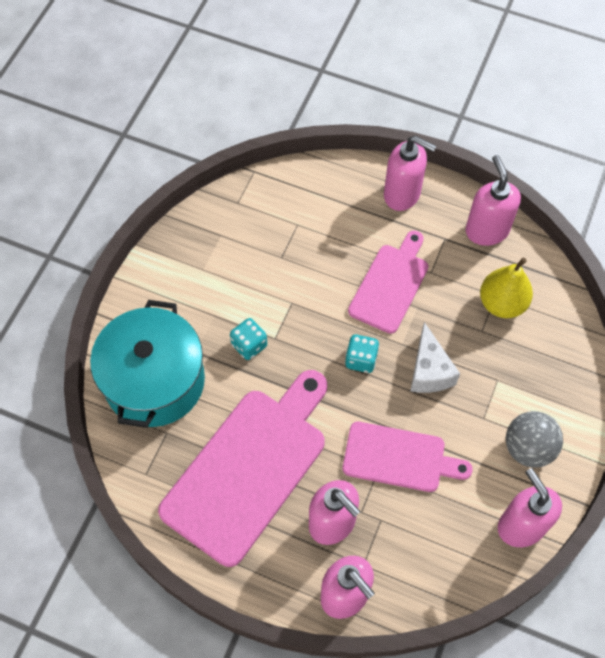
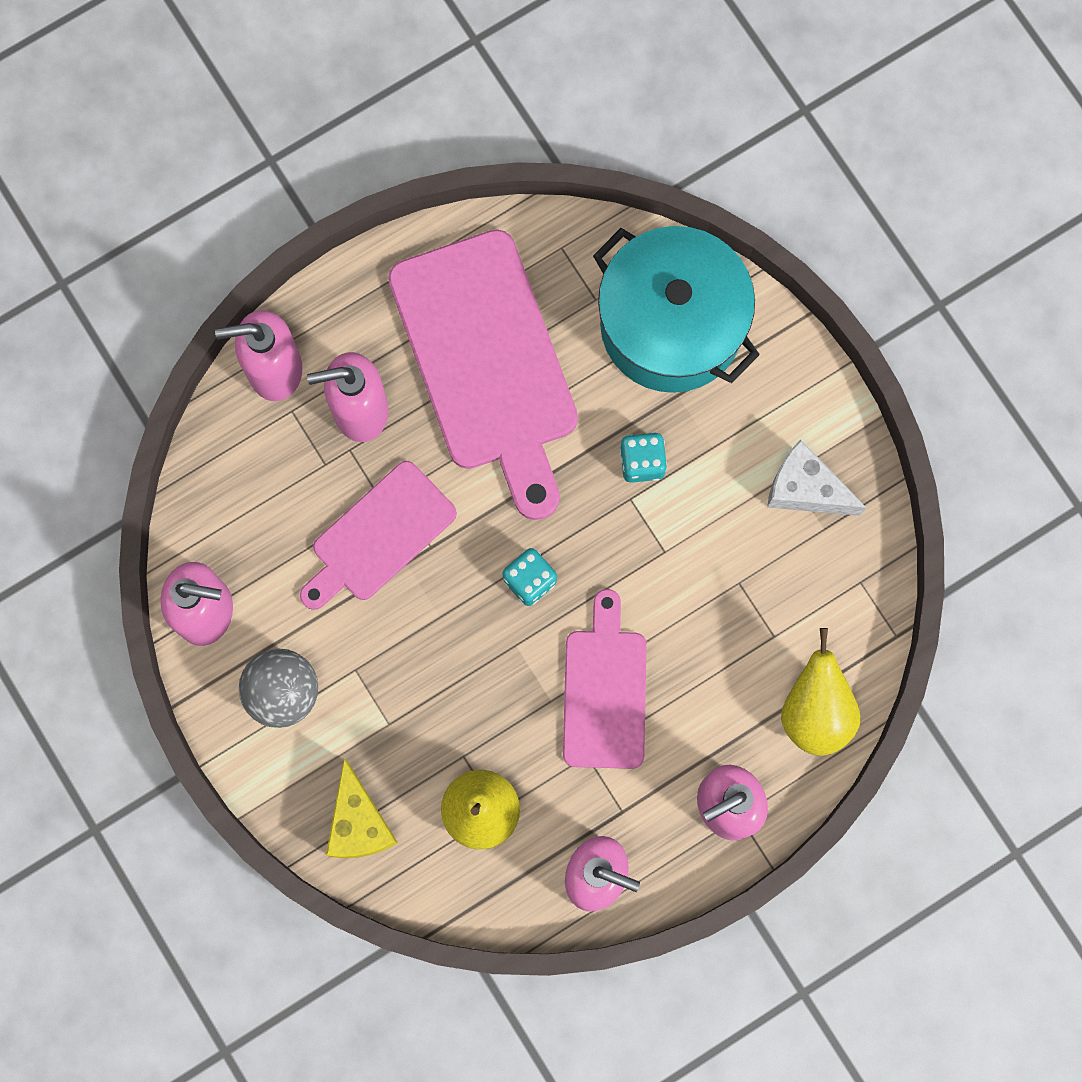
camera: 125 degrees right, 15 degrees up
pink cutting board [348,231,429,334] -> pink cutting board turned 150 degrees counterclockwise [563,589,647,769]
white cheese [410,322,460,393] -> white cheese moved to [767,440,867,516]
none -> yellow cheese [326,759,398,858]
none -> yellow pear [781,628,860,756]

